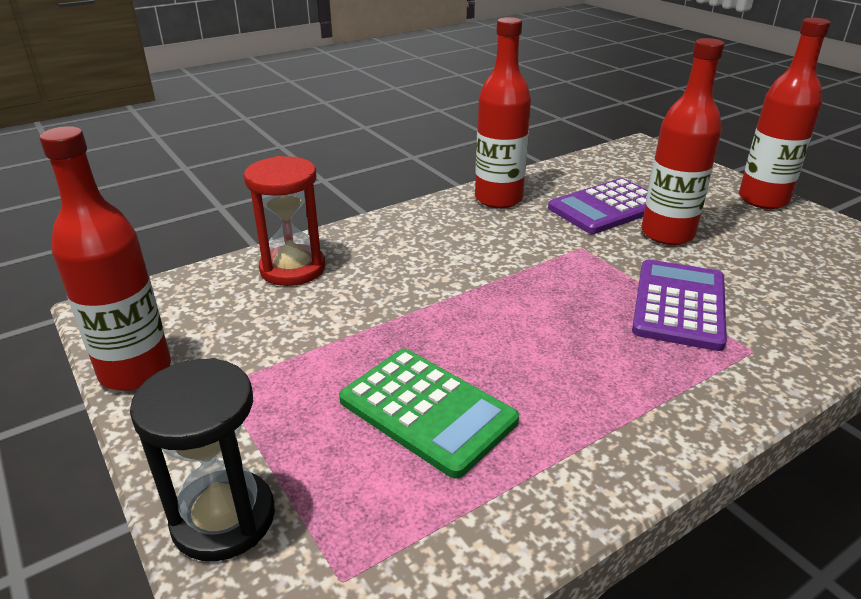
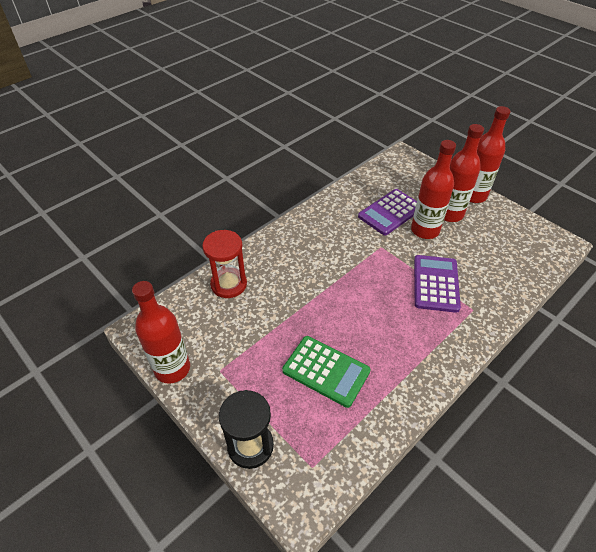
camera: 10 degrees left, 15 degrees up
red bottle [475,17,531,208] -> red bottle moved to [444,124,484,222]

